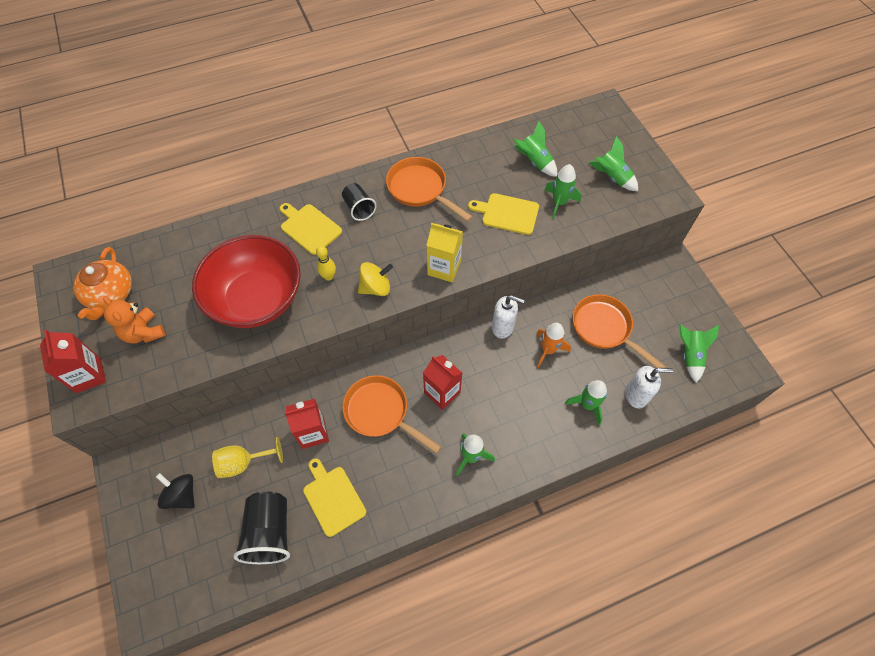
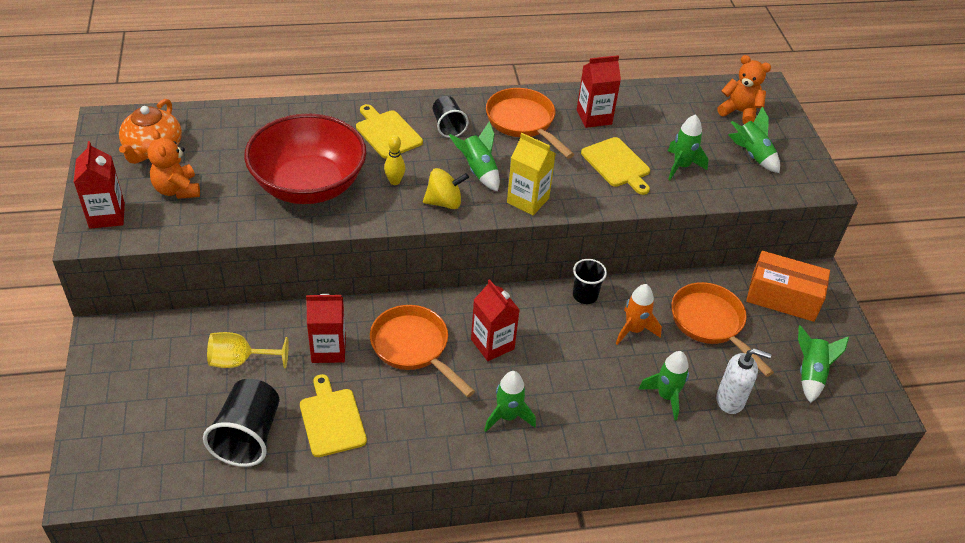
camera: 10 degrees right, 15 degrees down
black spinning top [156,473,195,509] -> none
yellow cutting board [468,193,539,235] -> yellow cutting board turned 150 degrees counterclockwise [581,137,650,195]
white soap dispenser [492,295,525,339] -> black cup [573,259,607,304]
green rocket [514,121,557,177] -> green rocket moved to [449,121,500,192]
none -> red carton [577,55,621,128]
none -> orange teddy bear [717,55,771,124]
none -> orange box [746,251,830,322]

